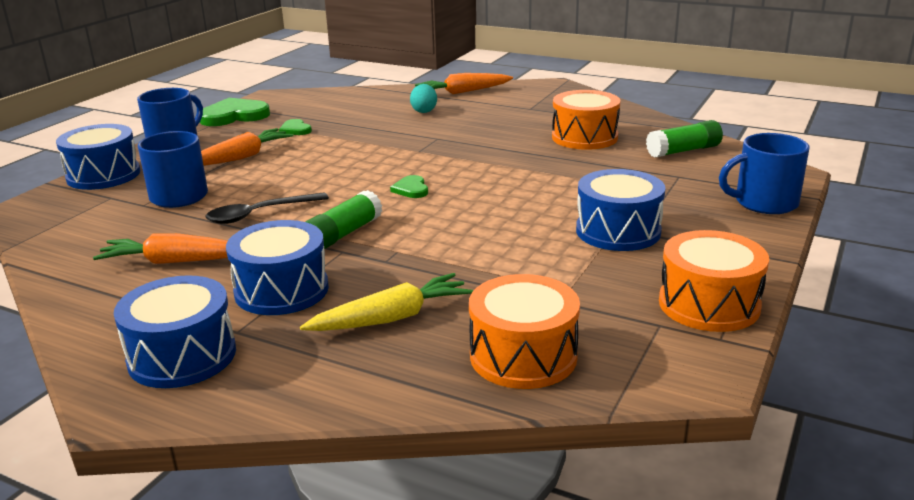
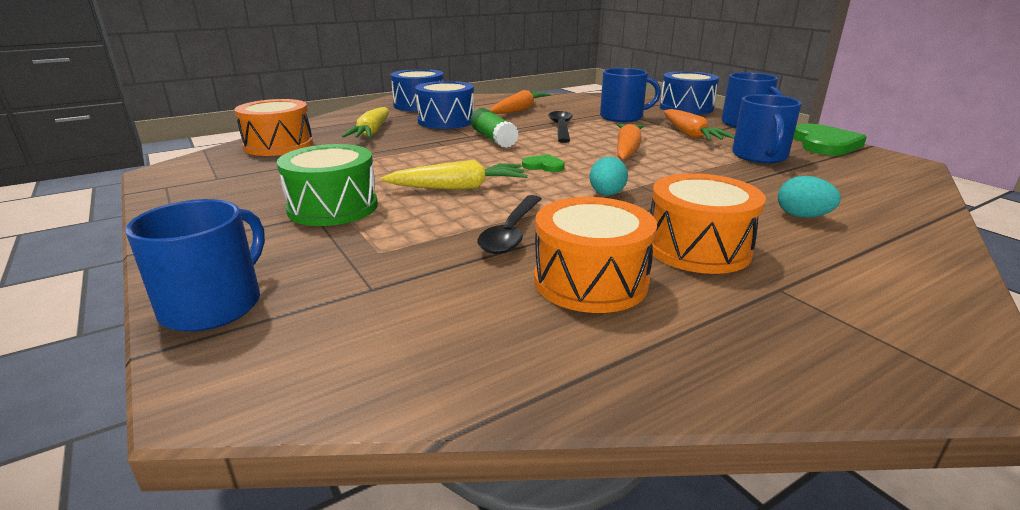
camera: 120 degrees right, 0 degrees up
green heart [279,119,312,135] -> blue mug [732,94,802,163]
orange carrot [415,73,513,94] -> orange carrot moved to [617,123,645,160]
blue drum [576,169,666,251] -> green drum [277,144,378,226]
green glue stick [646,120,723,158] -> none
orange drum [659,230,769,332] -> orange drum moved to [650,173,766,274]
none -> yellow carrot [381,160,528,190]
none -> black spoon [478,195,542,254]
none -> turquoise egg [589,157,628,196]

